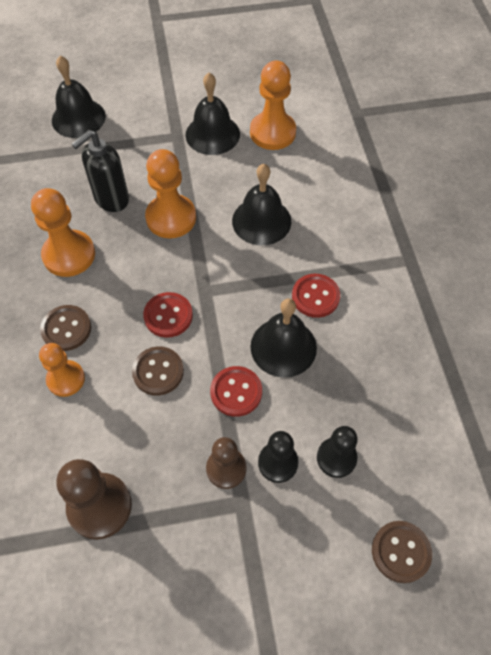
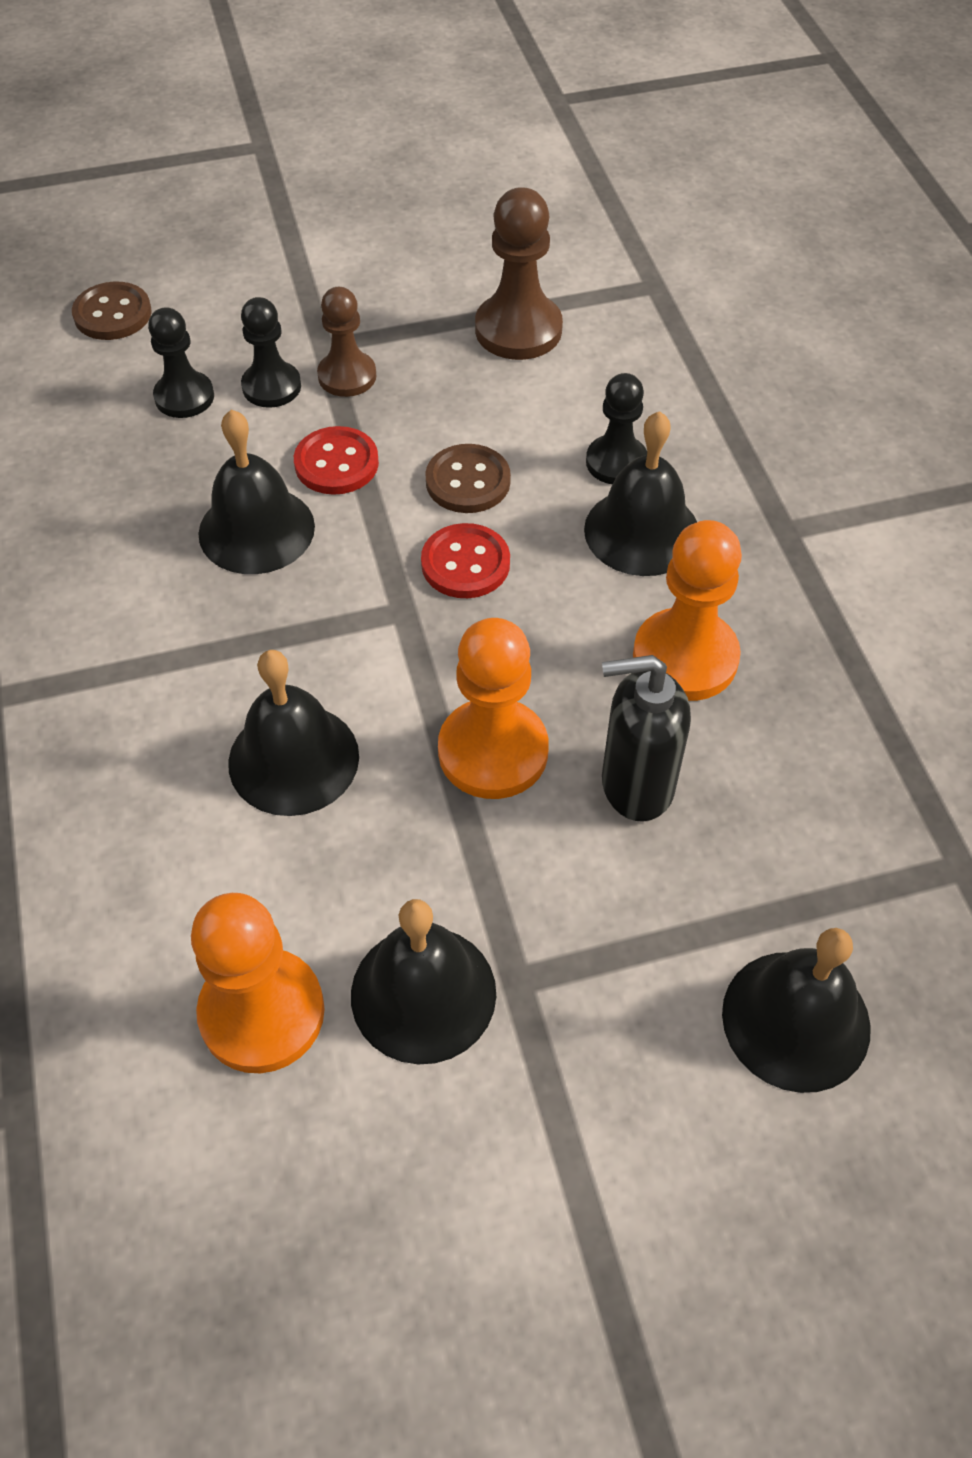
camera: 175 degrees right, 5 degrees down
orange pawn [39,343,85,397] -> black pawn [586,373,647,484]
brown button [40,305,91,351] -> black bell [584,411,697,576]
black soap dispenser [72,130,129,212] -> black soap dispenser turned 135 degrees counterclockwise [602,655,691,822]
red button [292,274,340,318] -> none

